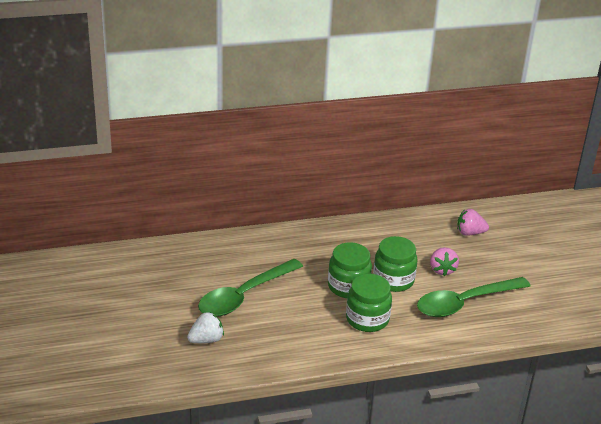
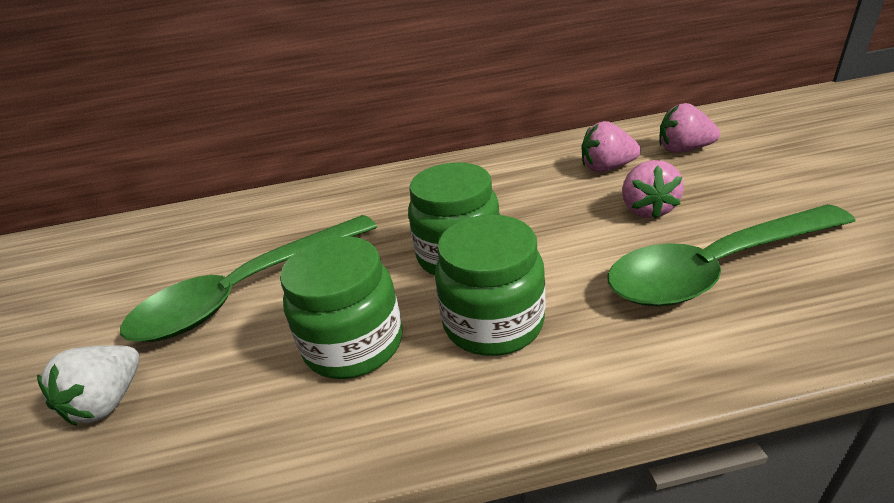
camera: 10 degrees right, 0 degrees up
white strawberry [187,312,224,343] -> white strawberry turned 135 degrees clockwise [37,345,140,426]
green jar [373,236,417,292] -> green jar moved to [280,236,402,379]
none -> pink strawberry [582,121,641,172]

